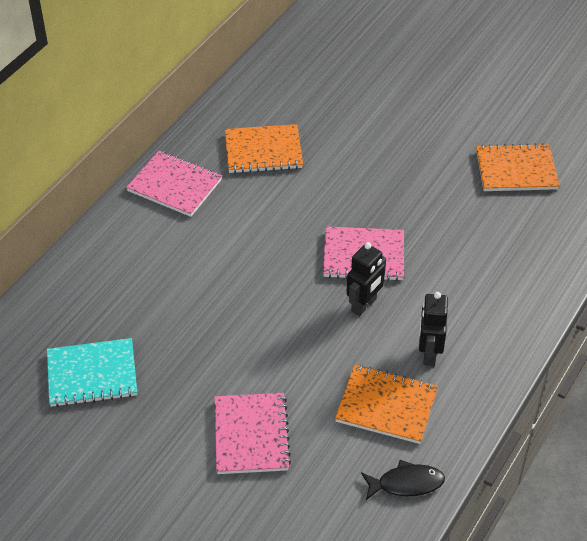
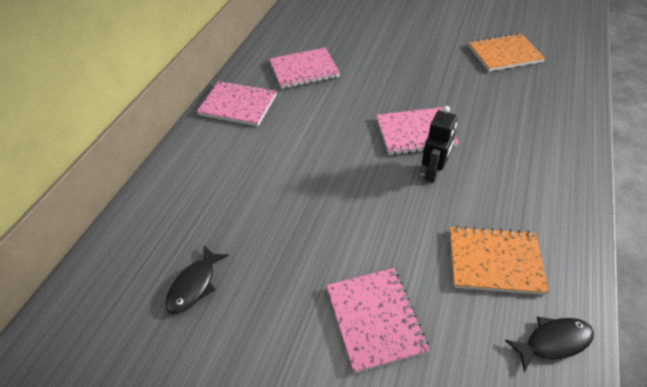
camera: 10 degrees left, 0 degrees up
turquoise notebook [47,338,137,407] -> black fish [165,245,229,314]
orange notebook [225,124,303,173] -> pink notebook [269,47,340,89]
black robot [419,292,448,366] -> none

